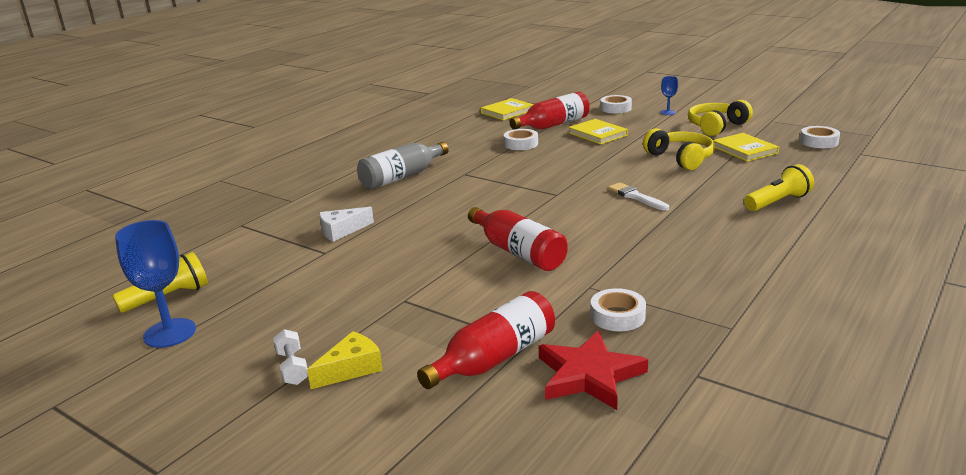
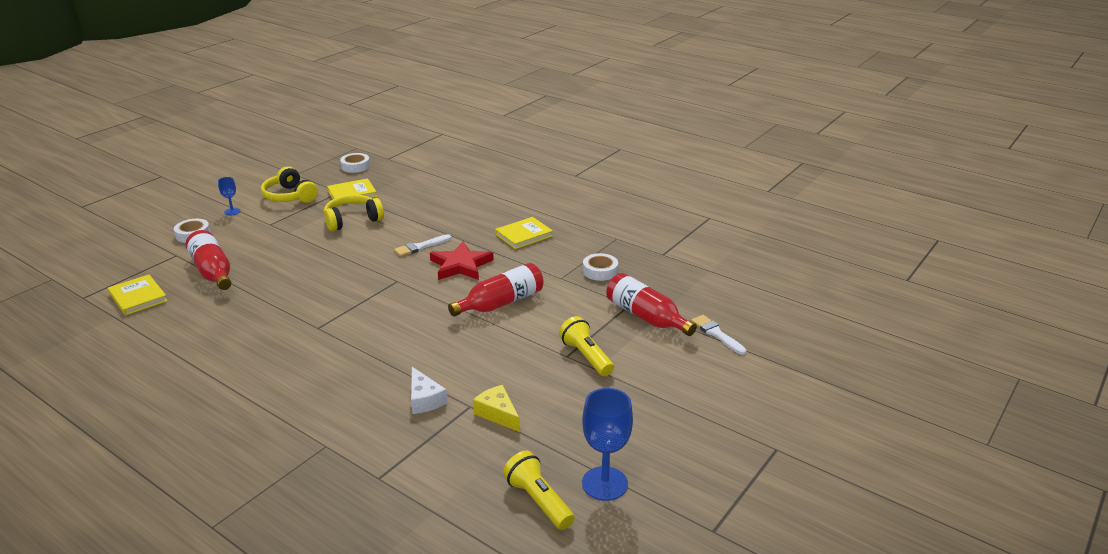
camera: 90 degrees left, 5 degrees up
white dumbbell [273,329,308,385] -> none
yellow cheese [307,331,383,389] -> yellow cheese moved to [473,385,520,432]
grey bottle [357,142,449,190] -> none
white tape [504,129,538,150] -> none
red star [539,331,648,410] -> red star moved to [430,241,494,280]
yellow book [568,119,628,145] -> yellow book moved to [495,217,553,249]
yellow flashlight [744,164,814,211] -> yellow flashlight moved to [559,316,614,376]
none -> white brush [691,315,747,355]

